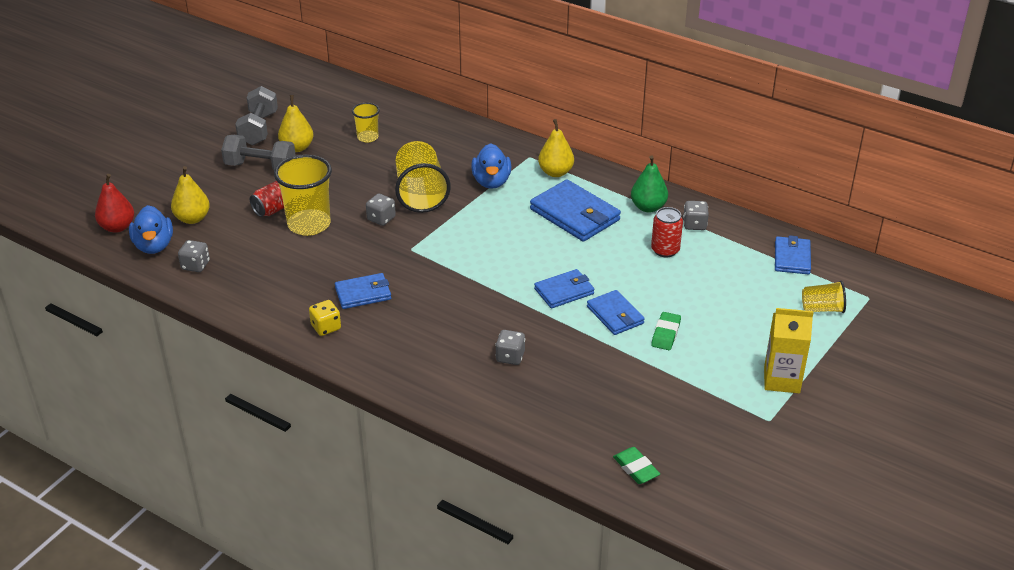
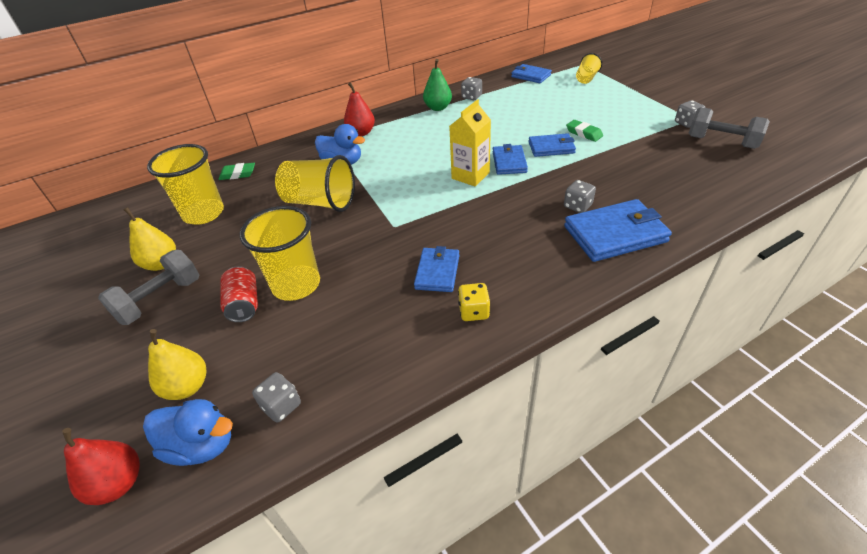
camera: 60 degrees left, 5 degrees up
grey dumbbell [235,86,278,146] -> grey dumbbell moved to [689,107,770,149]
yellow cup [352,103,380,143] -> yellow cup [147,144,224,225], size x1.85
grey dice [366,193,396,226] -> grey dice moved to [675,100,706,128]
blue wallet [530,180,621,242] -> blue wallet moved to [564,199,672,262]
yellow pear [538,119,574,177] -> red pear [344,82,375,136]
green eraser [613,447,660,484] -> green eraser moved to [218,163,255,180]
red can [651,207,683,257] -> none
yellow carton [764,308,814,393] -> yellow carton moved to [449,99,491,186]

